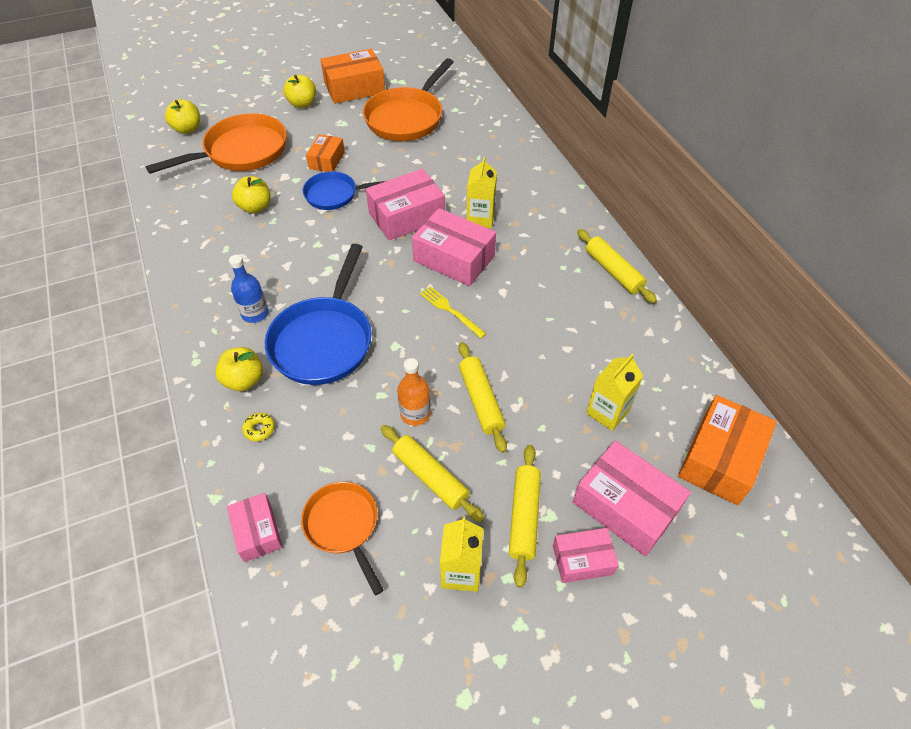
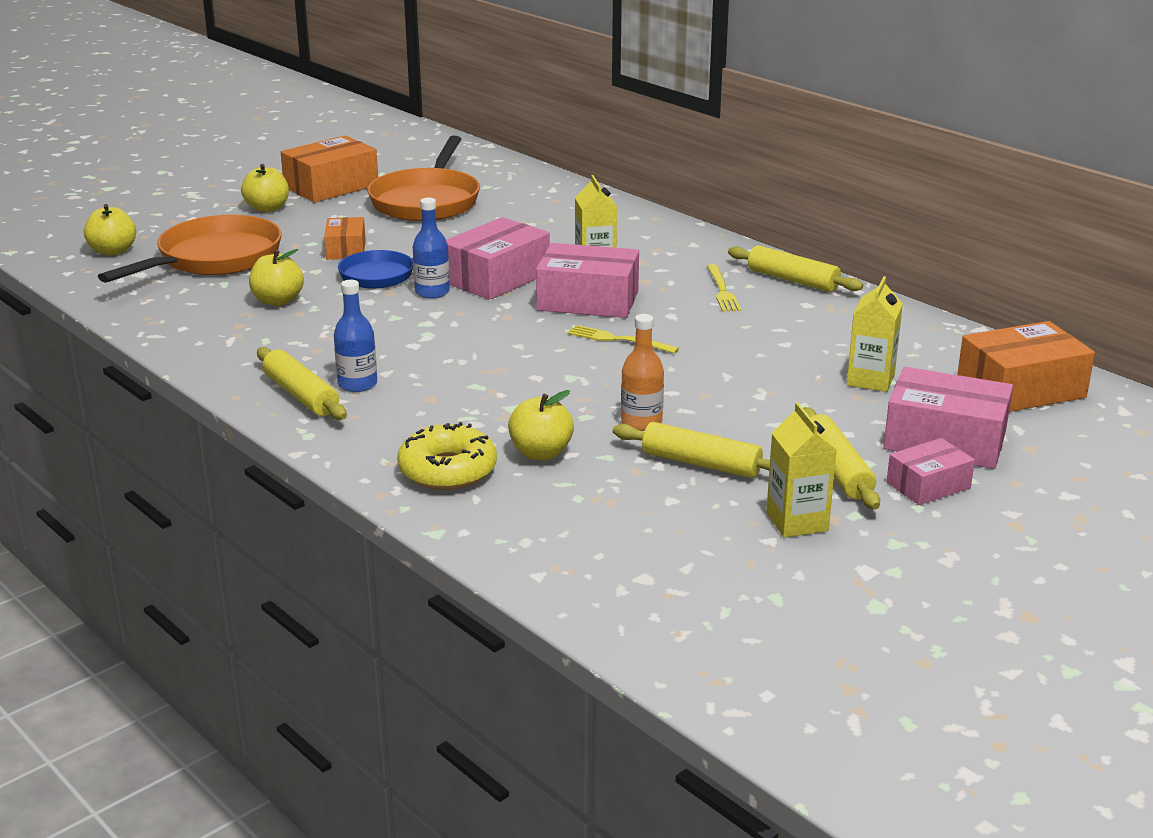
camera: 20 degrees left, 25 degrees down
yellow apple [215,347,263,391] -> yellow apple moved to [508,390,574,460]
pink box [227,493,282,562] -> none
yellow donut [242,412,275,441] -> yellow donut [397,422,497,490], size x2.20
blue pan [265,244,372,385] -> none
orange pan [301,482,384,595] -> none
yellow rolling pin [459,342,507,453] -> yellow rolling pin moved to [257,347,347,420]
orange box [678,395,777,505] -> orange box turned 60 degrees clockwise [957,321,1095,412]
none -> blue bottle [413,198,450,298]
none -> yellow fork [707,264,741,312]

